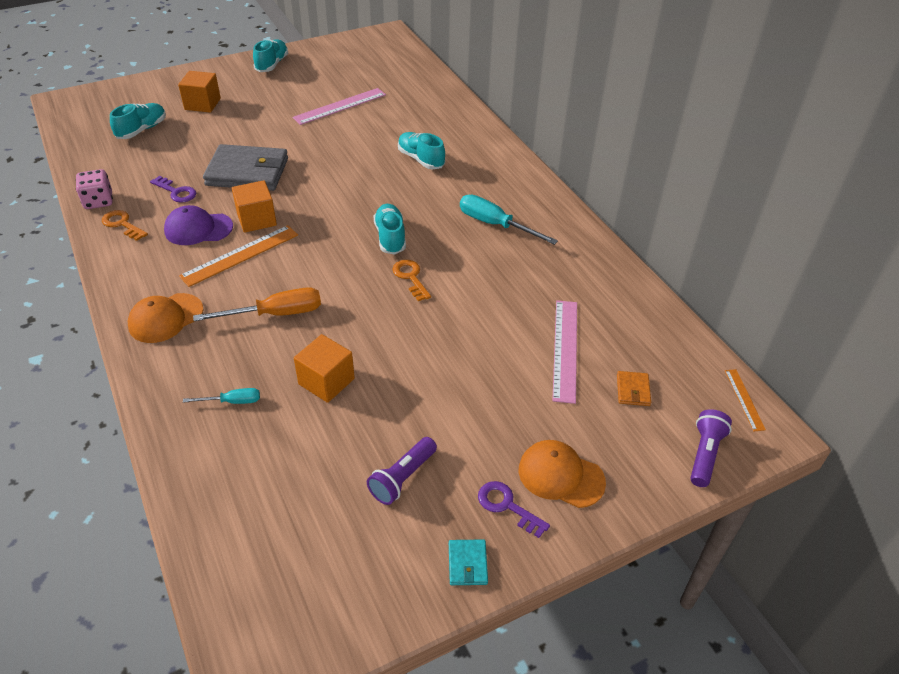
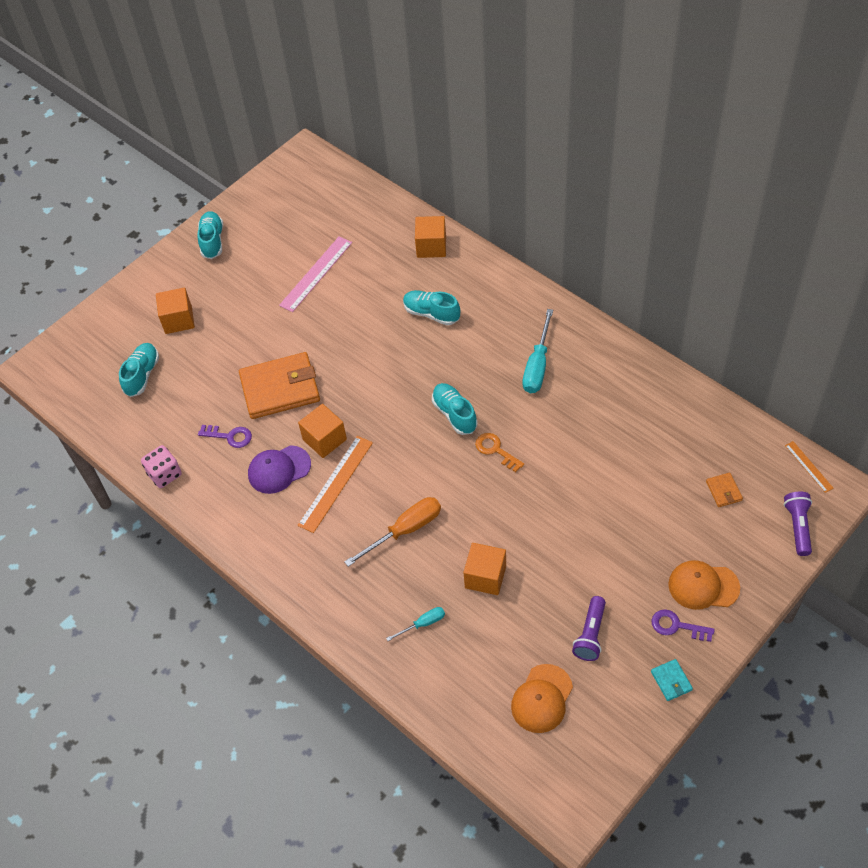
camera: 15 degrees left, 10 degrees up
orange key [102,210,148,241] -> none
orange cap [128,293,204,343] -> orange cap moved to [511,664,573,733]
grey wallet [203,144,288,191] -> orange wallet [239,352,320,419]
turquoise screwdriver [460,195,558,245] -> turquoise screwdriver turned 90 degrees counterclockwise [523,309,553,393]
pink ruler [552,300,577,404] -> none
none -> orange cube [415,216,446,258]

